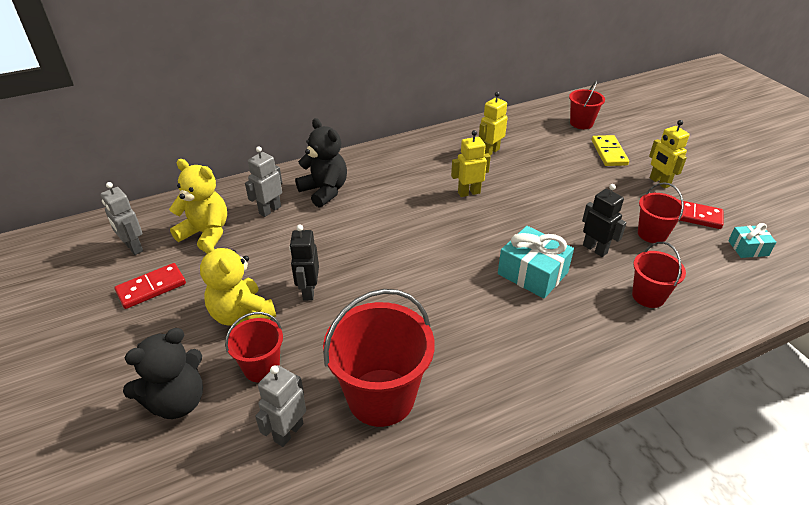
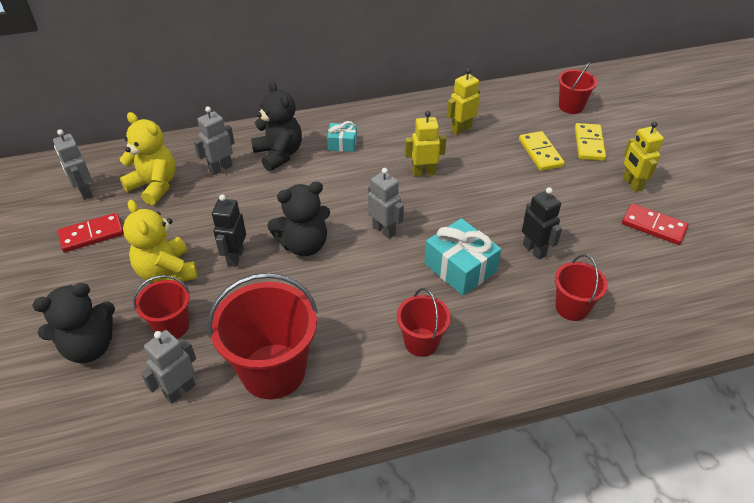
camera: 10 degrees right, 5 degrees up
red bucket [638,182,686,243] -> red bucket moved to [397,288,451,357]
turquoise gift [728,223,776,258] -> turquoise gift moved to [327,121,357,152]
none -> black teddy bear [267,181,330,256]
none -> grey robot [368,168,404,239]
none -> yellow domino [519,131,565,171]

